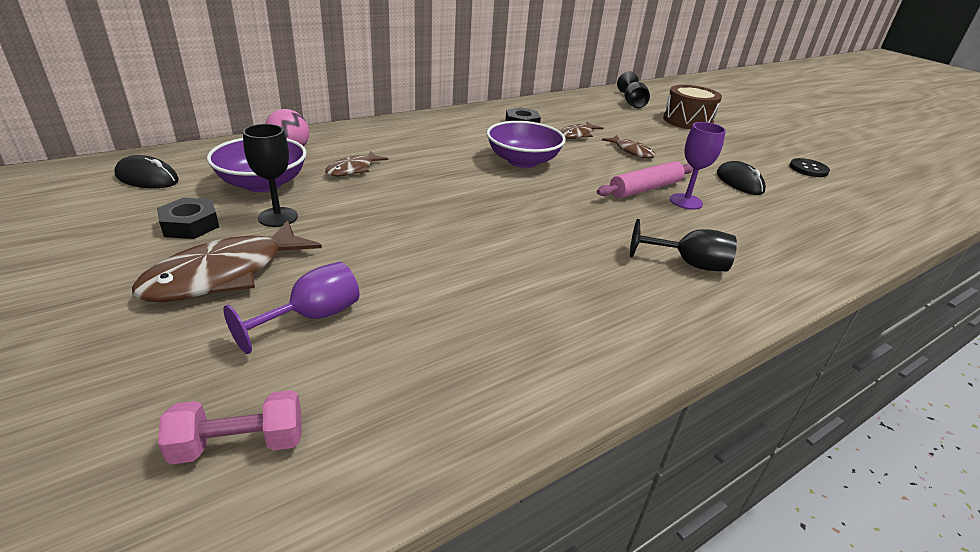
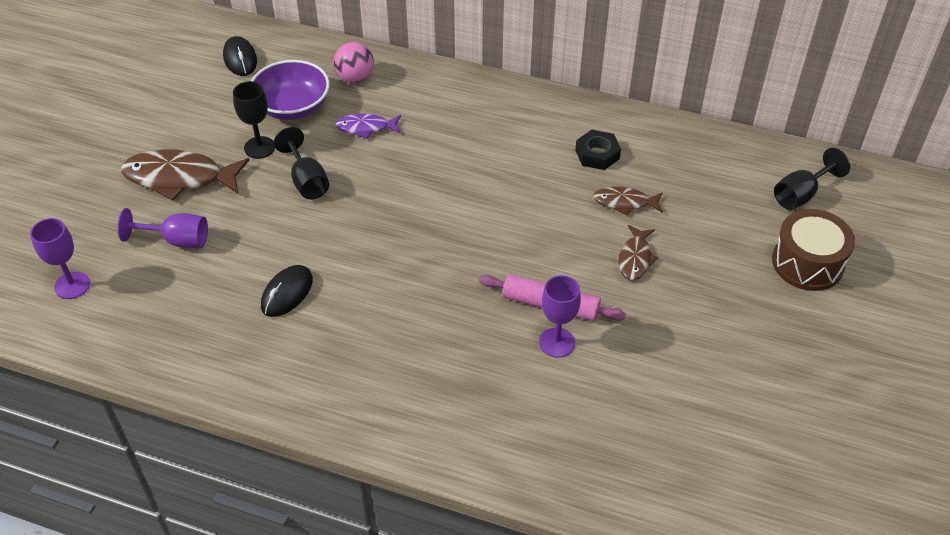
camera: 55 degrees right, 15 degrees up
black nut [157,198,219,239] -> none
pink dumbbell [158,390,302,465] -> purple goblet [30,218,90,299]
brown fish [325,151,388,176] -> purple fish [335,113,401,139]
purple bowl [487,121,566,168] -> none
black goblet [630,219,737,272] -> black goblet moved to [274,127,329,199]
black mouse [717,161,766,195] -> black mouse moved to [261,265,313,317]
black button [790,158,830,177] -> none

